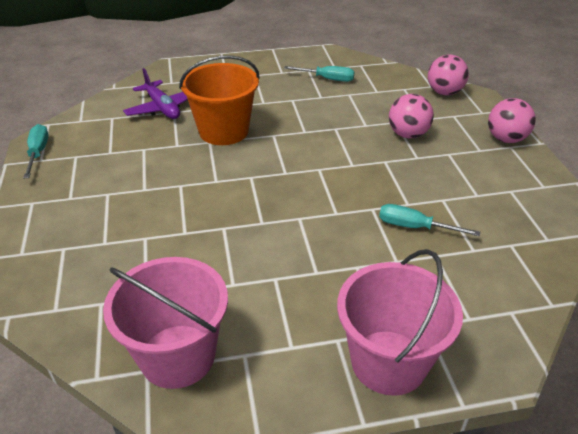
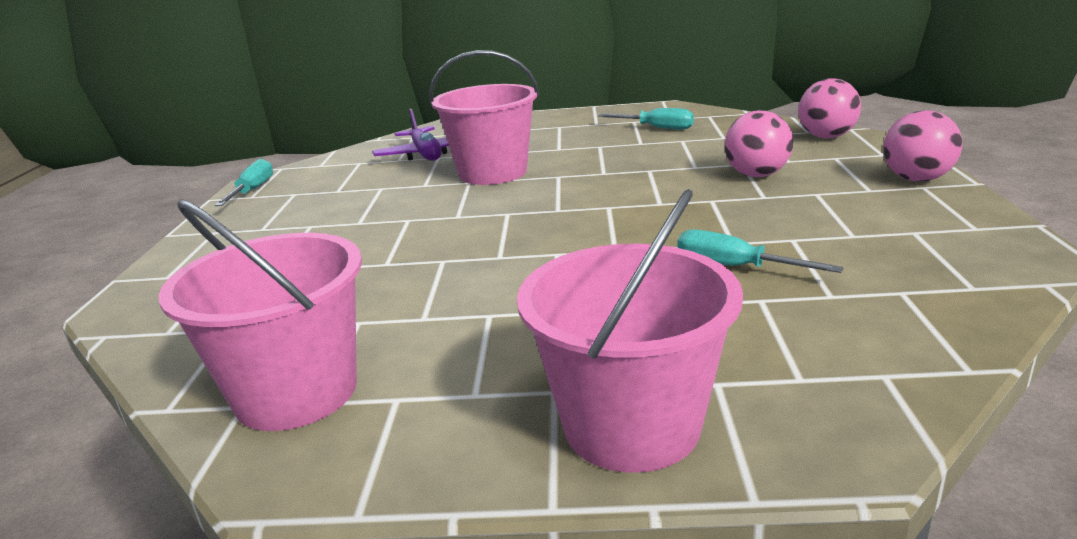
camera: 15 degrees right, 15 degrees down
orange bucket [179,55,260,145] -> pink bucket [429,50,539,185]

